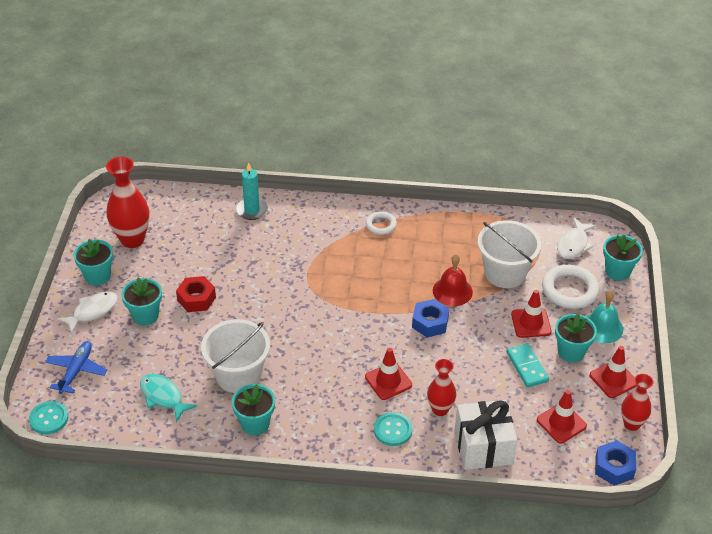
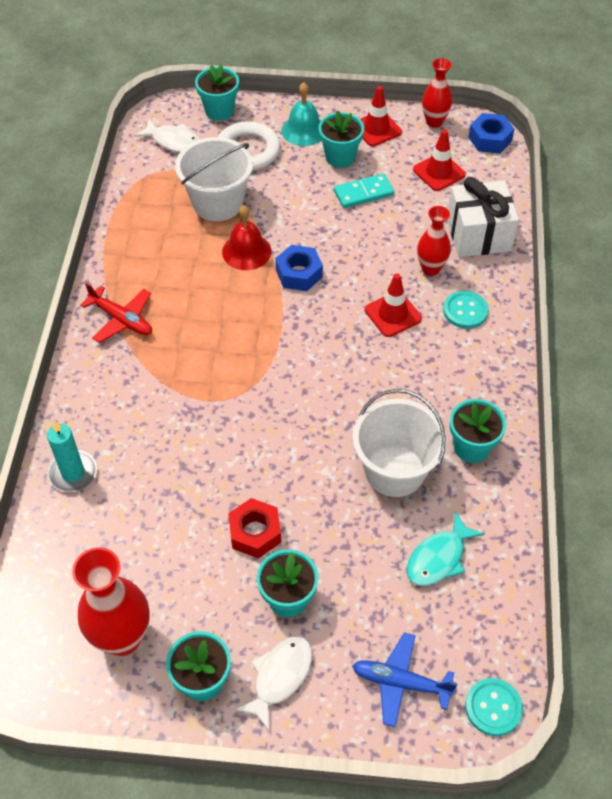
camera: 90 degrees left, 10 degrees up
white fish [57,291,118,333] -> white fish turned 75 degrees clockwise [235,636,312,731]
white ring [366,211,397,235] -> red plane [81,283,152,343]
red traffic cone [511,290,552,338] -> none

